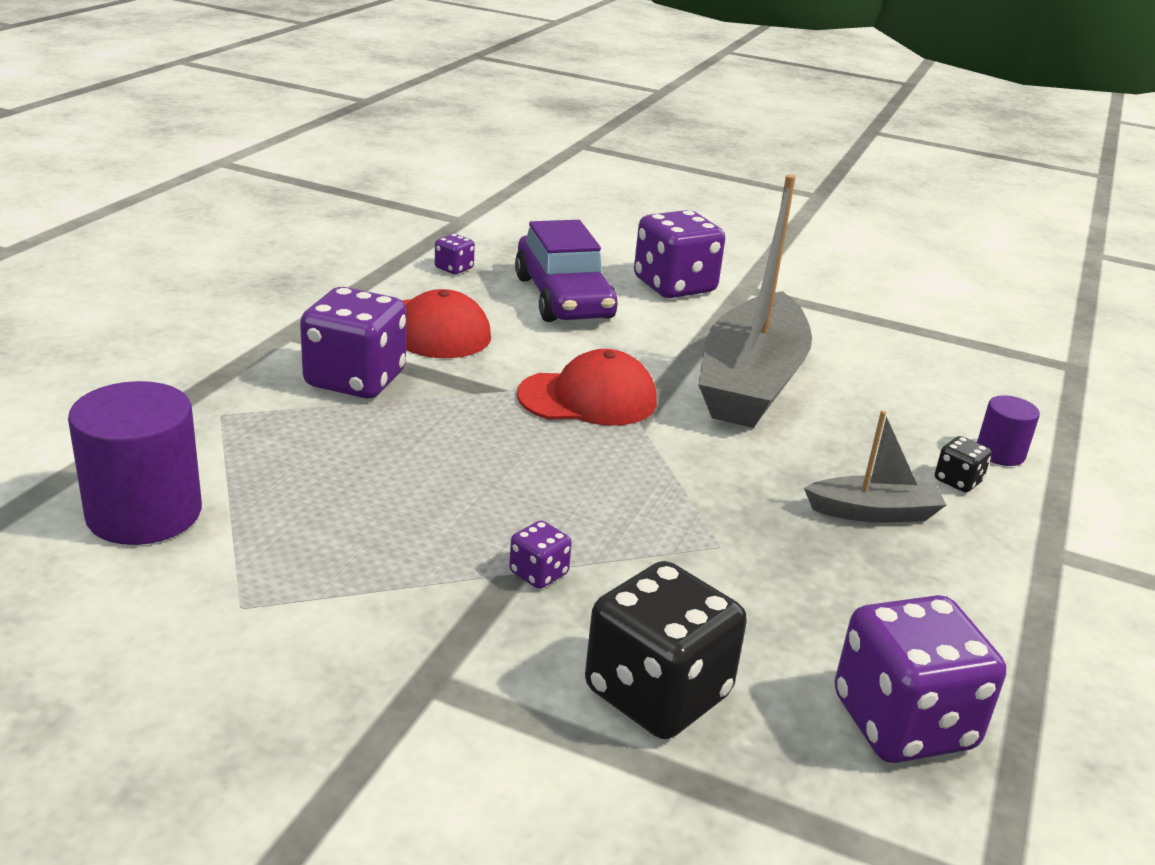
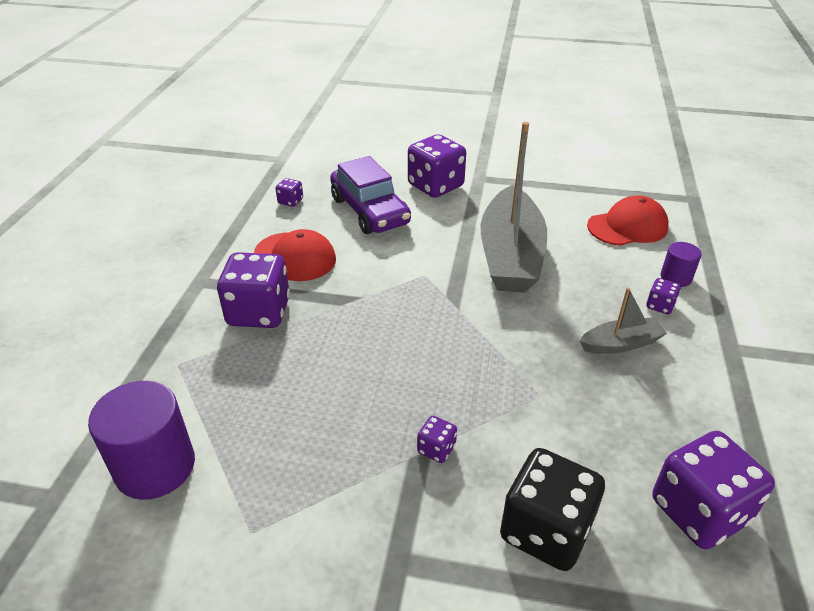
camera: 10 degrees left, 10 degrees up
red cap [517,349,657,426] -> red cap moved to [587,195,669,246]
black dice [935,436,992,492] -> purple dice [646,278,681,315]

